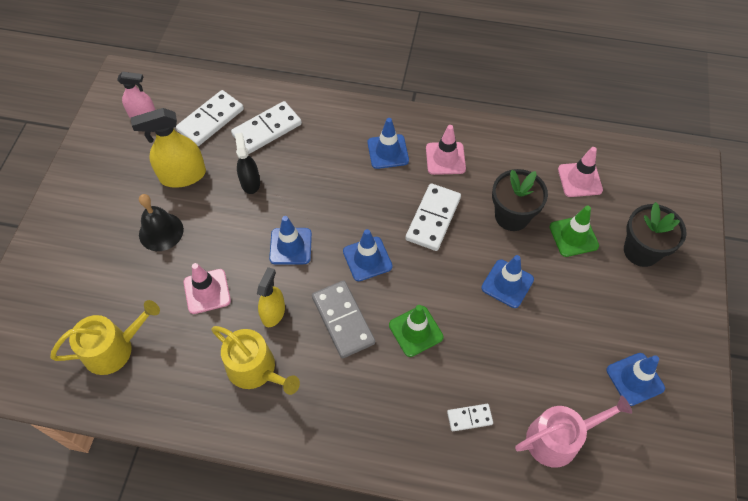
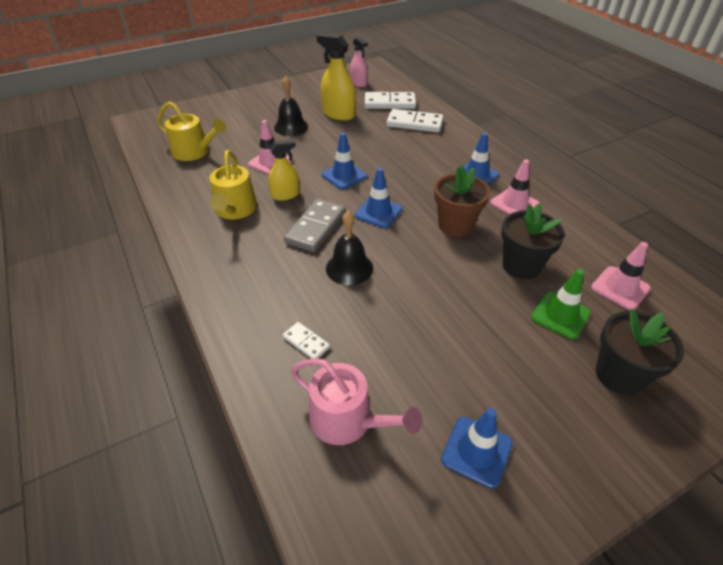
camera: 50 degrees right, 15 degrees down
black spray bottle [235,133,260,194] -> none
green traffic cone [389,305,443,357] -> black bell [326,211,373,285]
white domino [405,183,461,251] -> brown flower pot [434,165,490,237]
blue traffic cone [481,255,534,308] -> none

